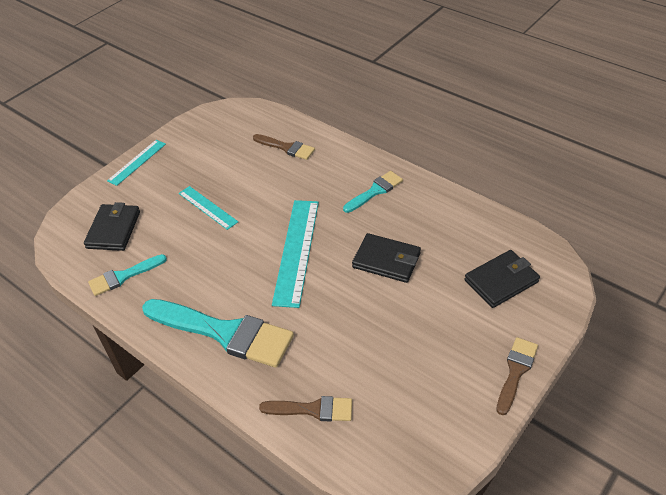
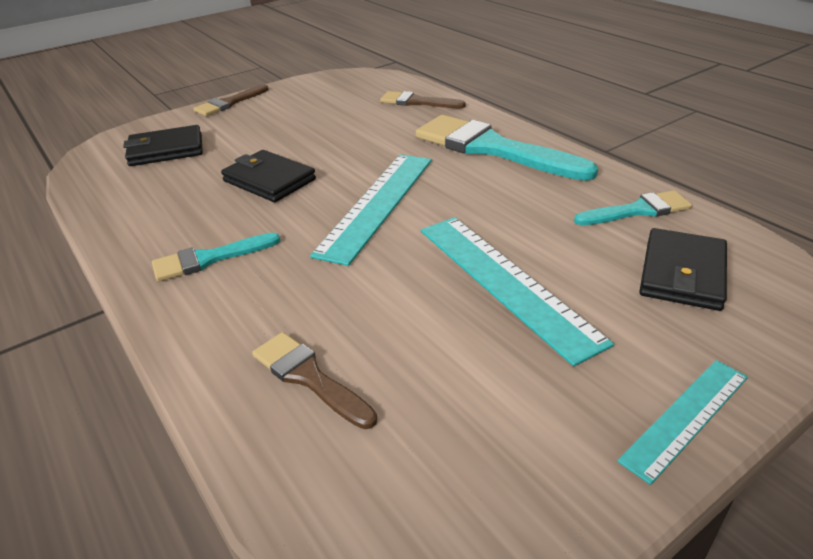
camera: 165 degrees left, 10 degrees down
turquoise ruler [179,186,238,230] -> turquoise ruler [421,217,614,366], size x1.71

